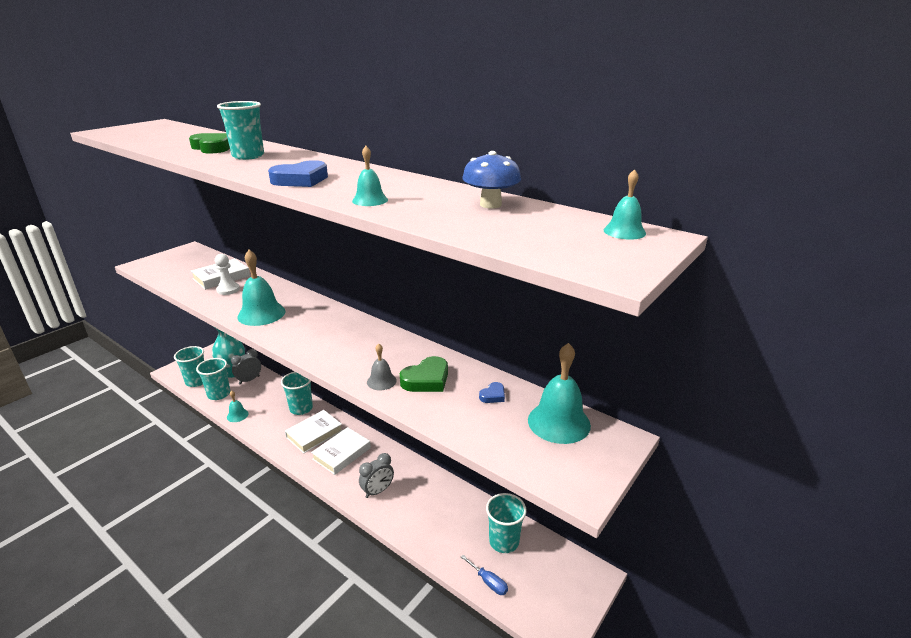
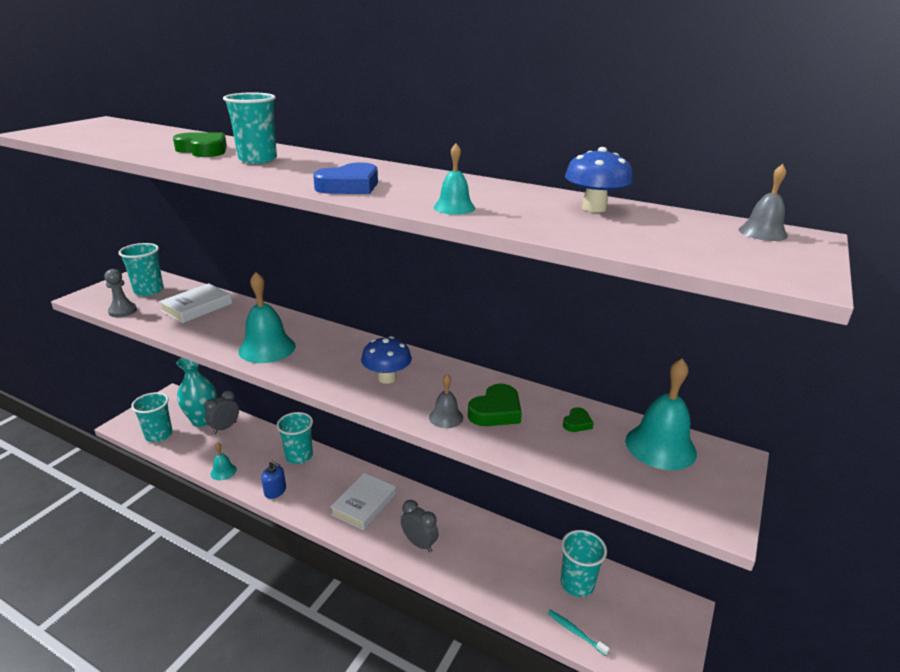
camera: 10 degrees left, 0 degrees up
turquoise cup [196,358,230,400] -> turquoise cup moved to [118,243,164,296]
white pawn [215,254,240,295] -> none
white book [285,410,343,454] -> none
grey clock [359,453,394,498] -> grey clock turned 90 degrees counterclockwise [401,500,439,552]
blue screwdriver [461,555,508,595] -> turquoise toothbrush [548,610,610,656]
blue heart [479,382,505,403] -> green heart [563,407,594,432]
turquoise bell [604,169,646,240] -> grey bell [739,164,788,241]
none -> grey pawn [105,269,137,317]
none -> blue soap dispenser [261,461,286,499]
none -> blue mushroom [361,336,412,384]

